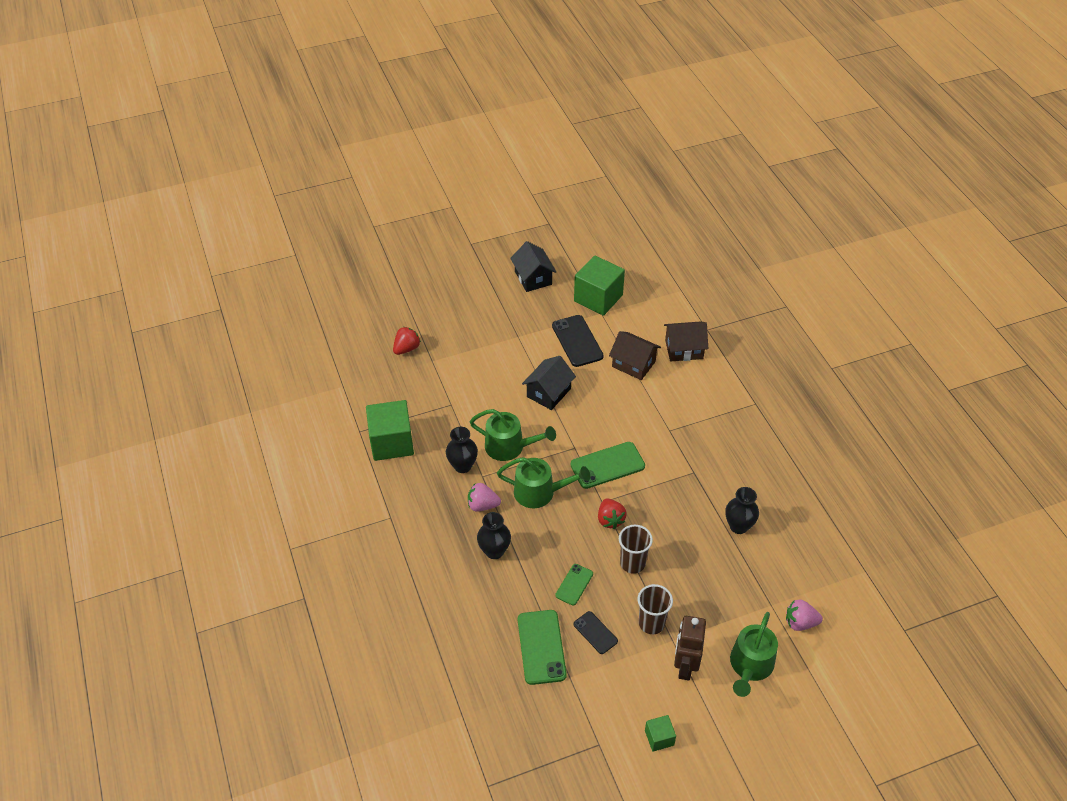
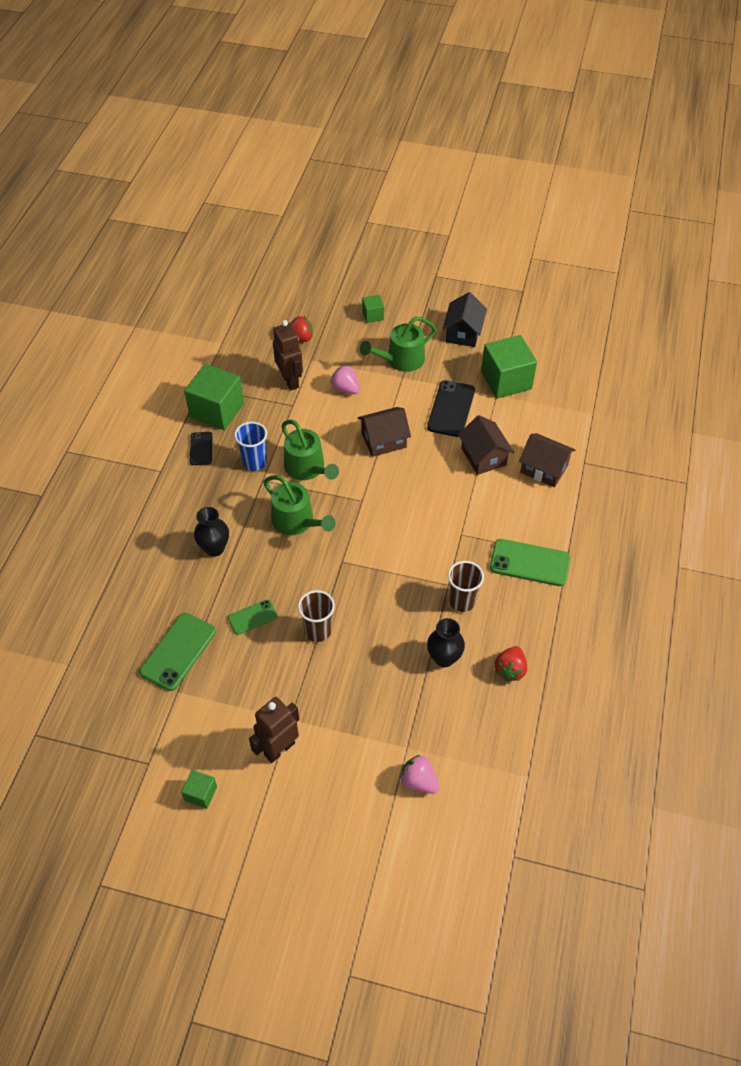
camera: 35 degrees right, 5 degrees up
black vase [446,427,478,473] -> blue cup [234,422,267,471]
pink strawberry [468,483,501,511] -> pink strawberry moved to [330,365,360,394]
black house [522,356,576,410] -> brown house [358,407,411,457]
green phone [571,442,645,489] -> green phone moved to [490,539,570,586]
black phone [574,611,618,654] -> black phone moved to [190,432,213,465]
red strawberry [598,498,627,529] -> red strawberry moved to [494,646,527,681]
brown cup [638,584,673,634] -> brown cup moved to [448,561,484,612]
green watering can [730,612,778,697] -> green watering can moved to [360,317,437,372]
none -> brown robot [273,320,303,390]
none -> green cube [362,295,384,323]

